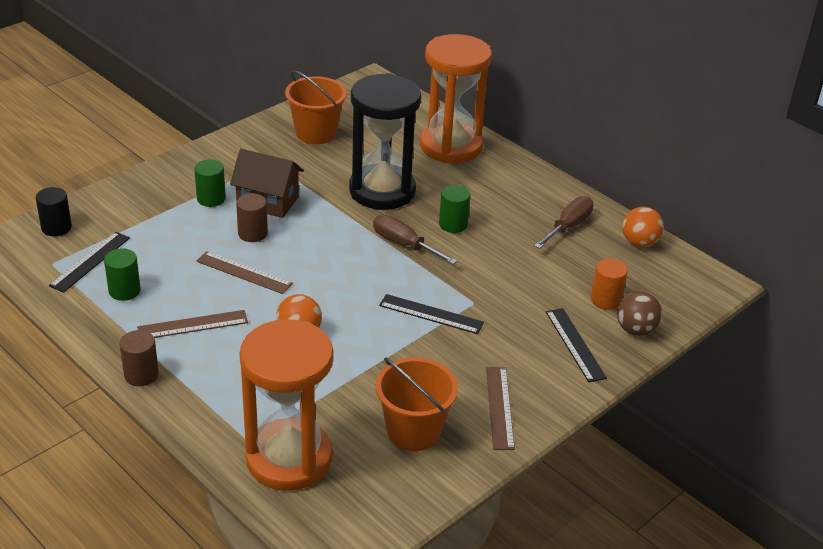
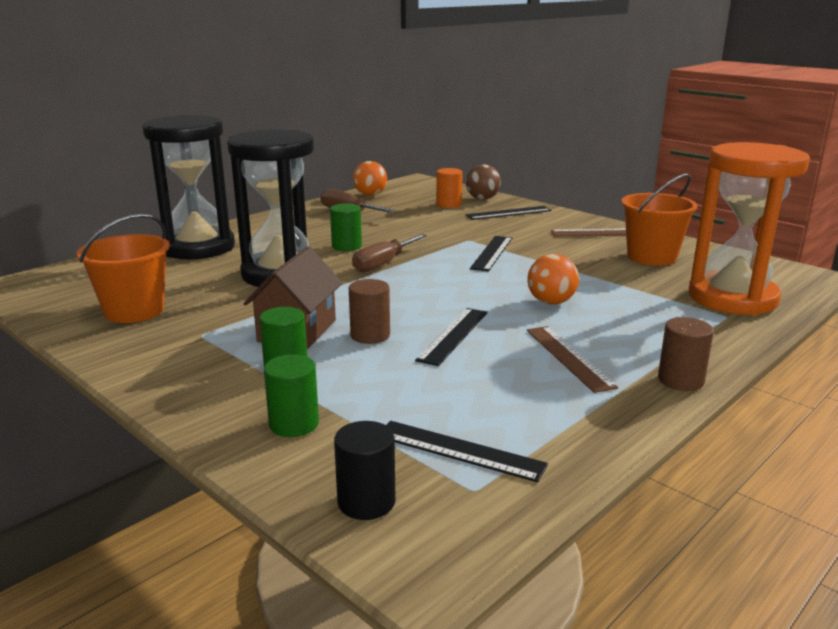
camera: 90 degrees left, 15 degrees down
green cylinder [104,248,141,301] -> green cylinder moved to [264,354,319,437]
brown ruler [196,251,293,294] -> black ruler [415,308,488,366]
orange hourglass [420,34,492,163] -> black hourglass [142,115,235,259]

